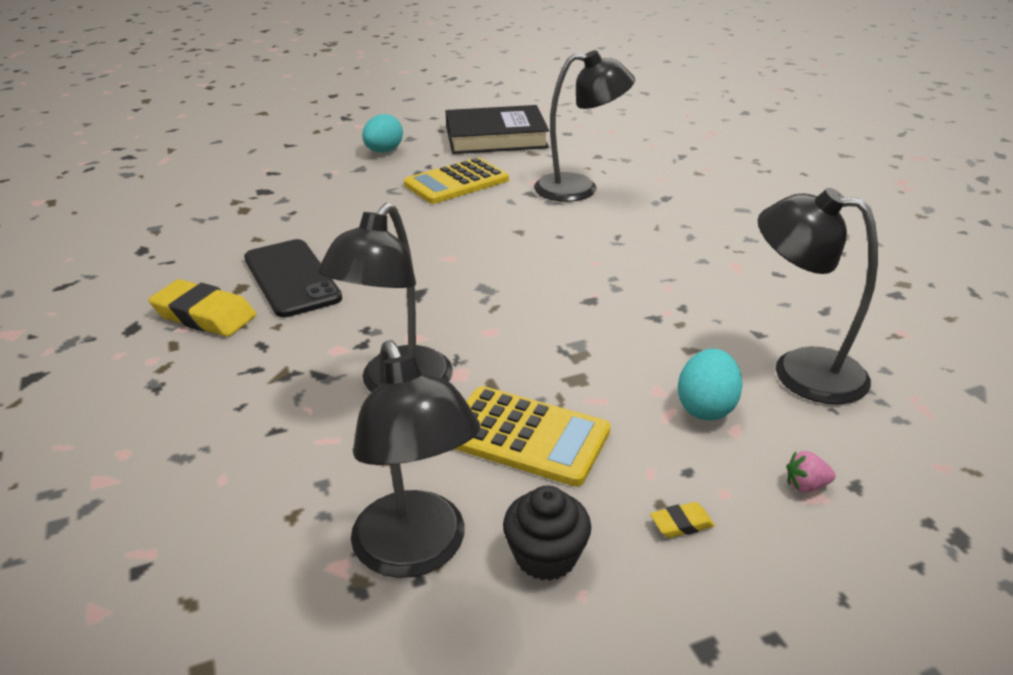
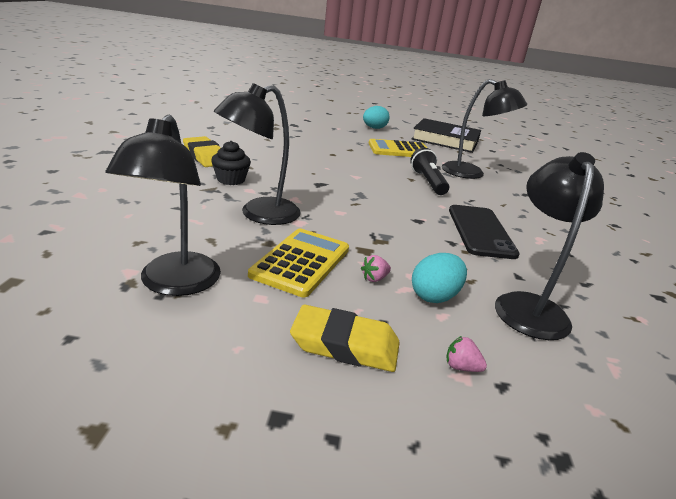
camera: 25 degrees right, 5 degrees down
black phone [244,239,342,317] -> black phone moved to [449,205,520,259]
yellow calculator [455,386,610,486] -> yellow calculator turned 120 degrees counterclockwise [248,228,349,297]
black cupcake [503,486,591,581] -> black cupcake moved to [211,141,251,185]
yellow eraser [650,502,715,538] -> yellow eraser [290,305,400,372], size x2.25
black lamp [758,188,878,404] -> black lamp turned 45 degrees clockwise [495,152,604,340]
none -> pink strawberry [361,255,391,282]
none -> black flashlight [410,148,449,195]

